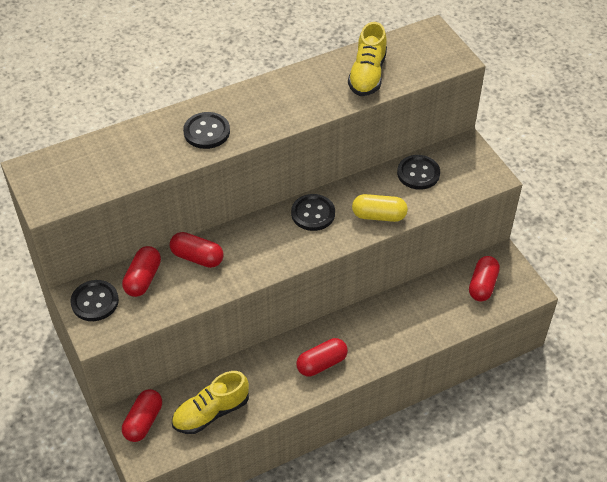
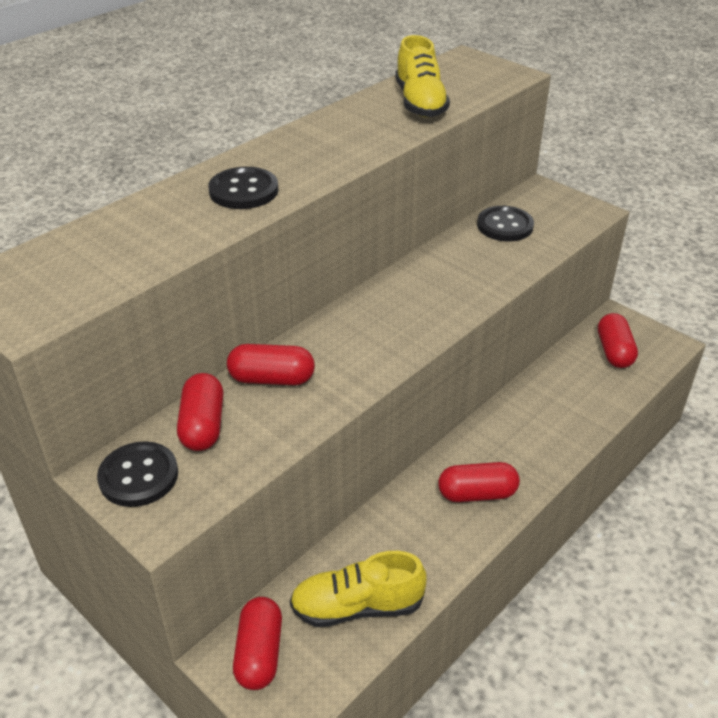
camera: 20 degrees left, 10 degrees down
yellow shoe [172,371,249,434] -> yellow shoe turned 45 degrees clockwise [290,551,427,627]
black button [291,194,335,231] -> none
red capsule [296,338,348,377] -> red capsule turned 45 degrees clockwise [438,462,520,502]
yellow capsule [352,194,408,222] -> none

